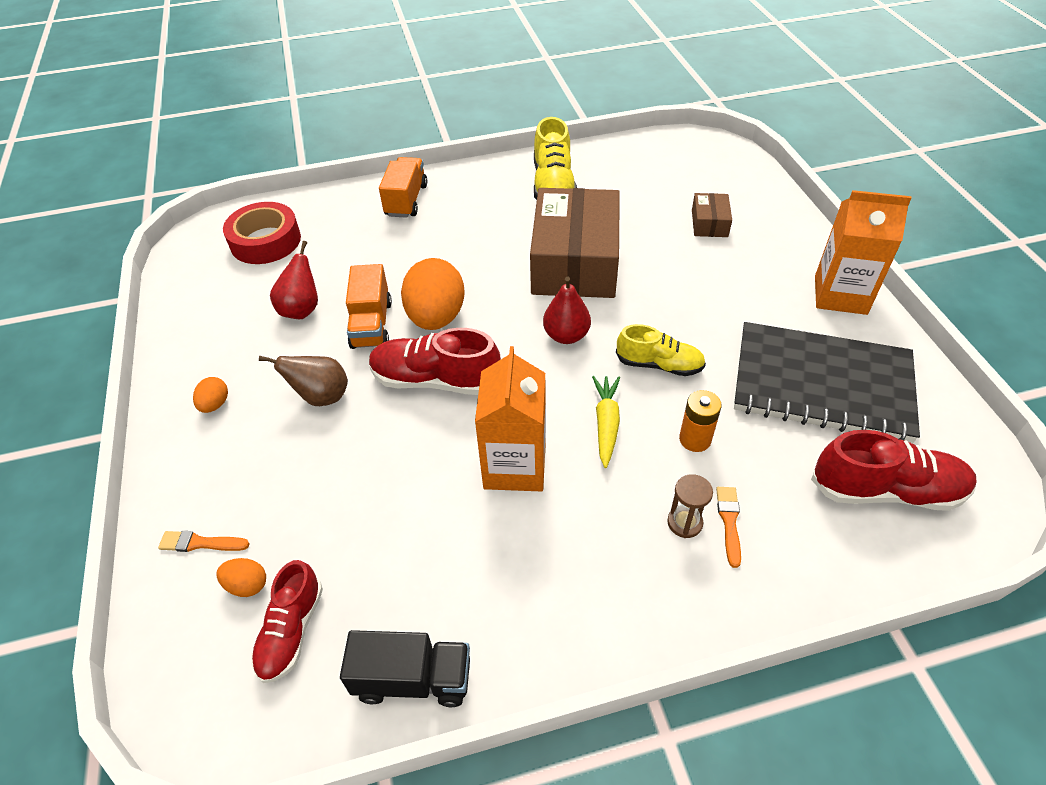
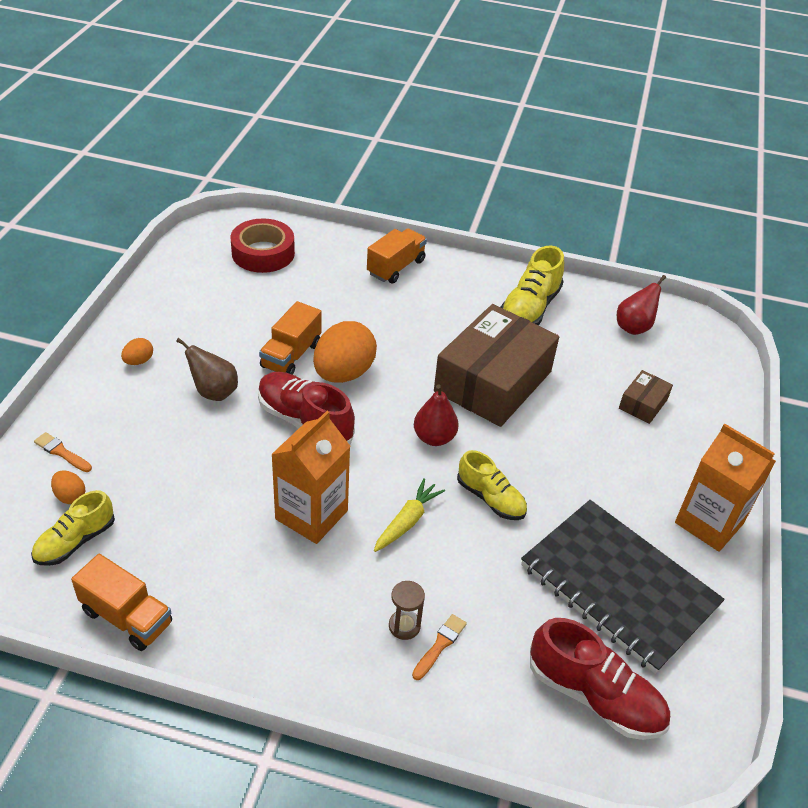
camera: 25 degrees right, 5 degrees down
red shoe [251,560,323,683] -> yellow shoe [31,490,115,566]
red pear [270,241,318,319] -> red pear moved to [617,275,666,335]
black truck [340,630,470,707] -> orange truck [71,554,172,651]
orange battery [679,390,722,452] -> none

